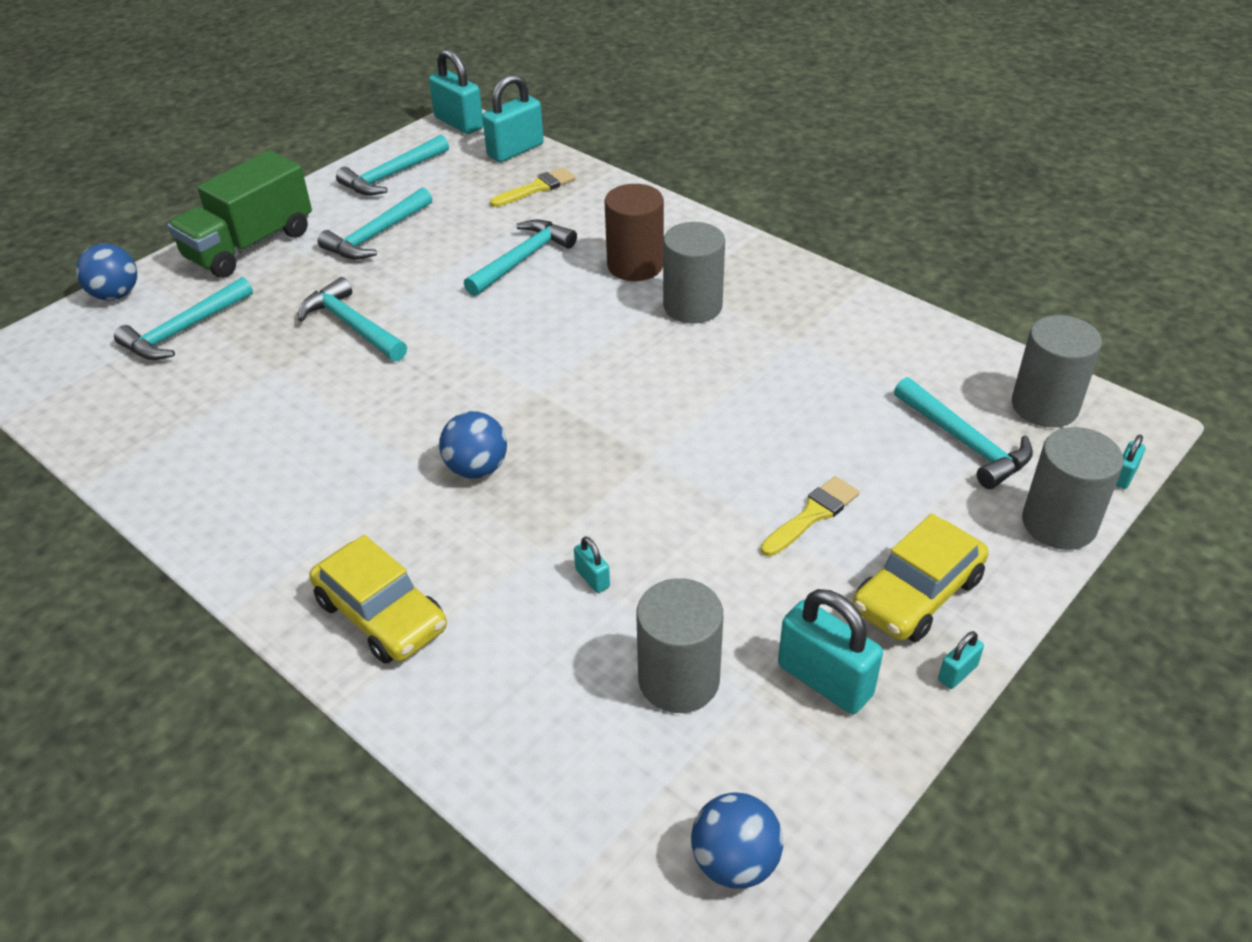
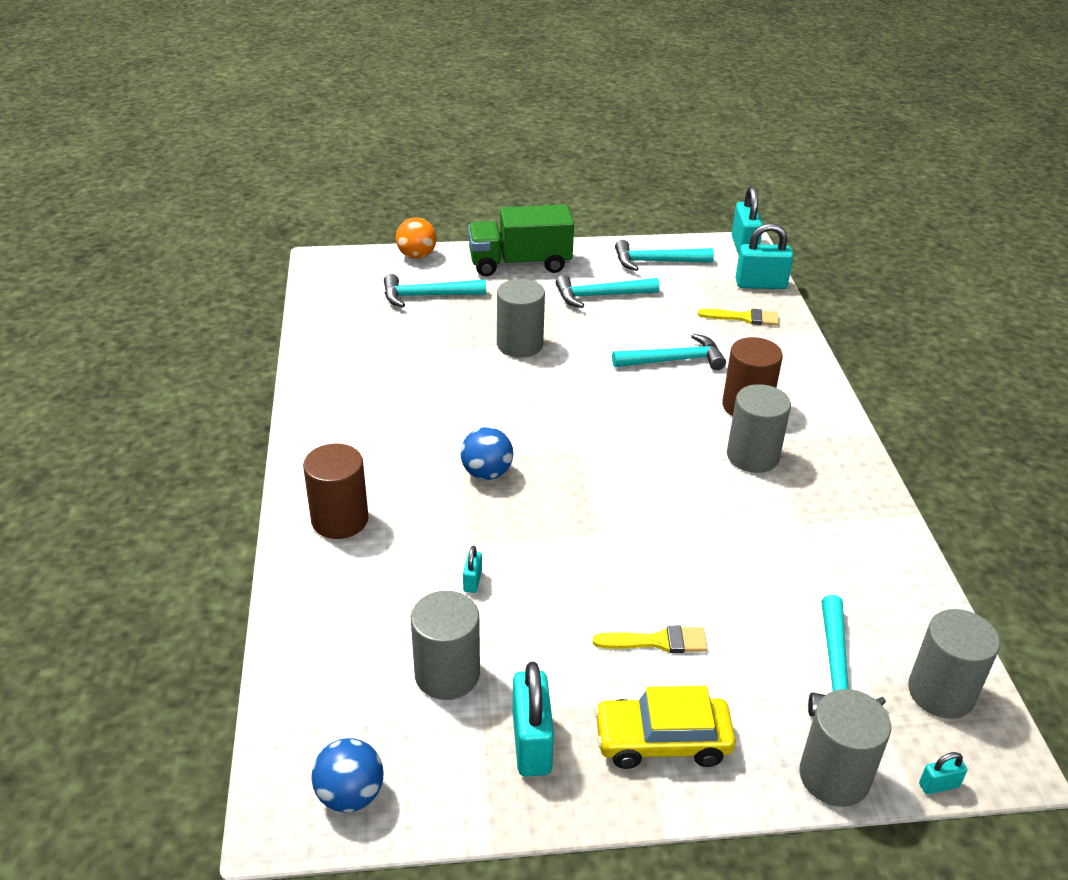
camera: 40 degrees right, 5 degrees down
blue ball [76,244,137,300] -> orange ball [396,218,437,259]
turquoise hammer [298,277,407,361] -> grey cylinder [497,279,545,358]
yellow car [309,535,447,664] -> brown cylinder [303,443,369,539]
turquoise padlock [938,631,984,689] -> none

